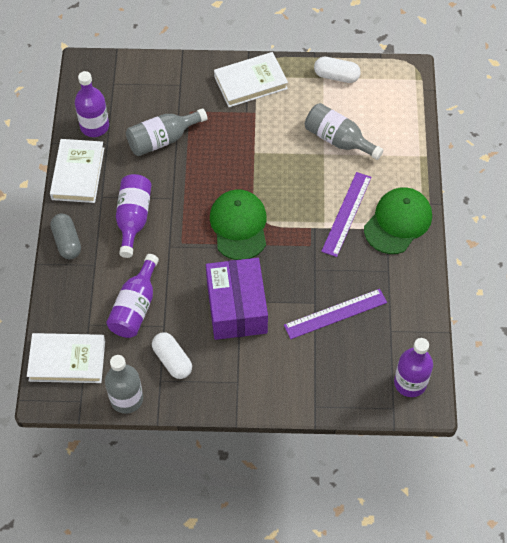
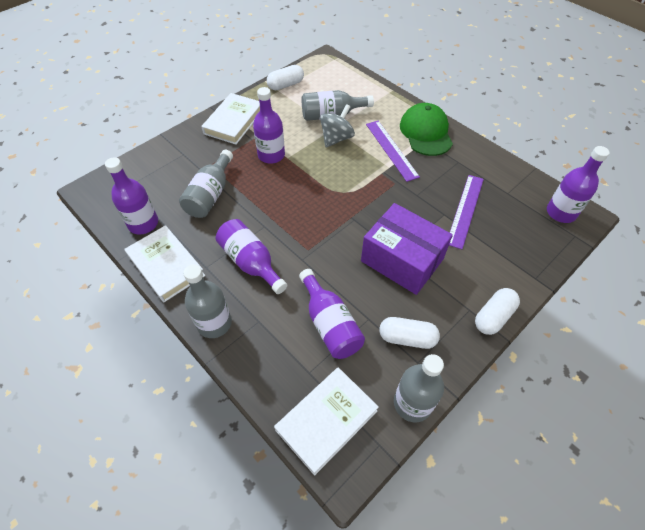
camera: 45 degrees left, 5 degrees down
grey capsule [50,214,81,259] -> grey bottle [183,264,232,338]
green cap [210,190,267,260] -> none
none -> purple bottle [253,87,285,164]
none -> grey spinning top [320,104,355,147]
none -> white capsule [475,288,520,335]

